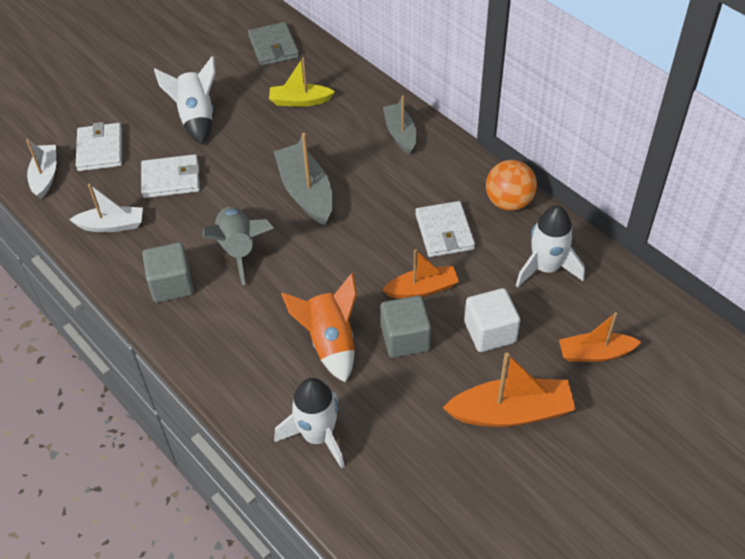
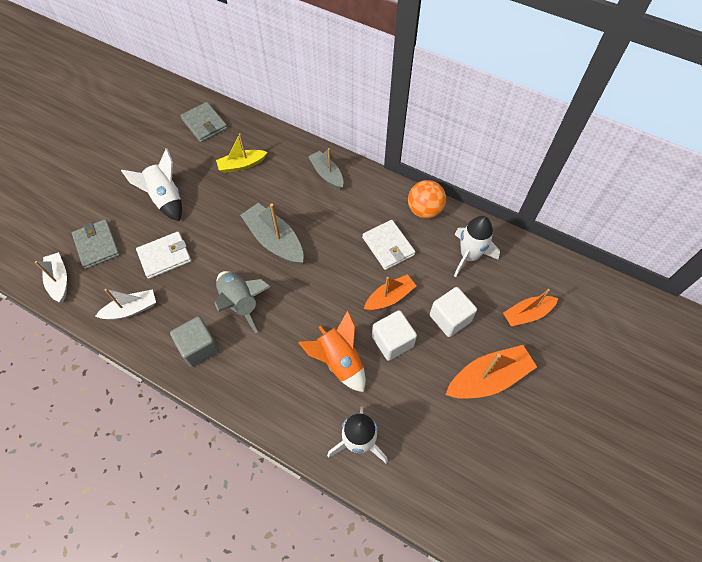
camera: 20 degrees left, 10 degrees up
white wallet [76,122,122,171] -> grey wallet [72,219,120,269]
grey cube [381,296,431,358] -> white cube [372,310,417,361]

